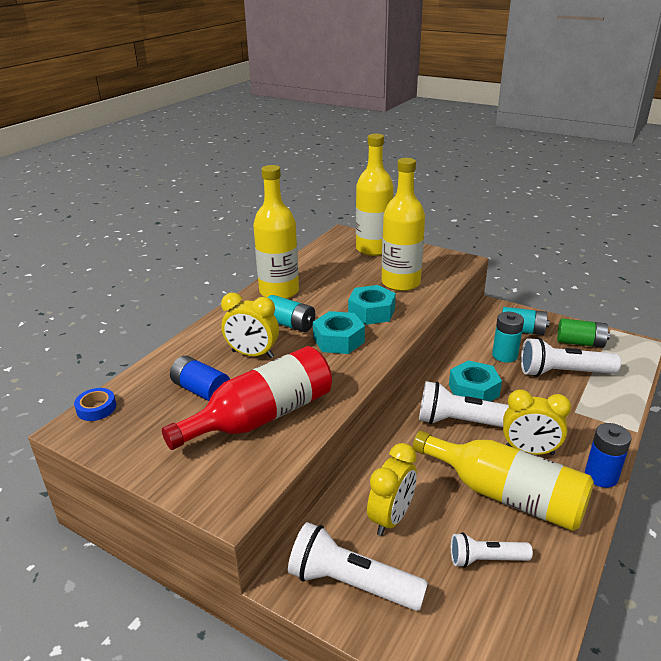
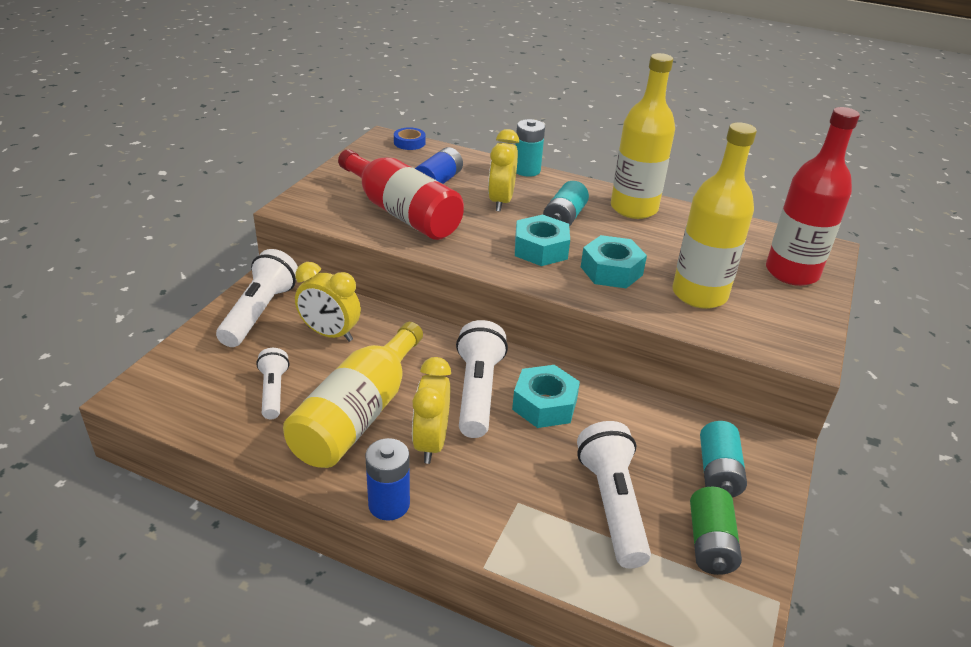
camera: 80 degrees right, 5 degrees up
yellow bottle [356,134,394,256] -> red bottle [766,107,860,286]
turquoise battery [492,312,524,363] -> turquoise battery moved to [516,119,545,177]

